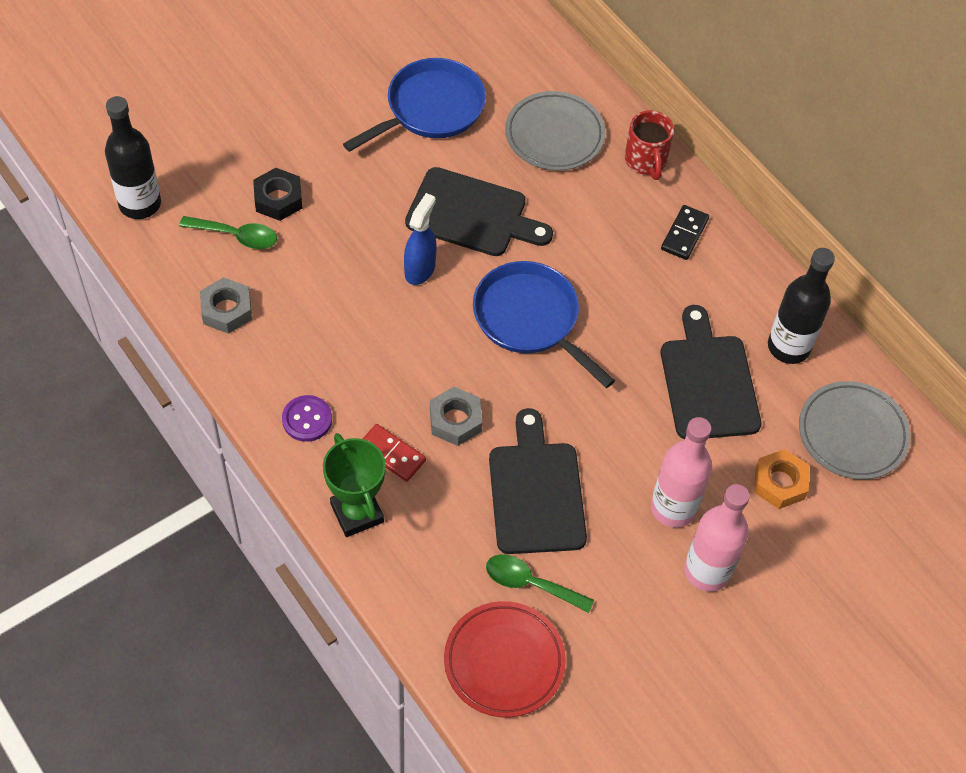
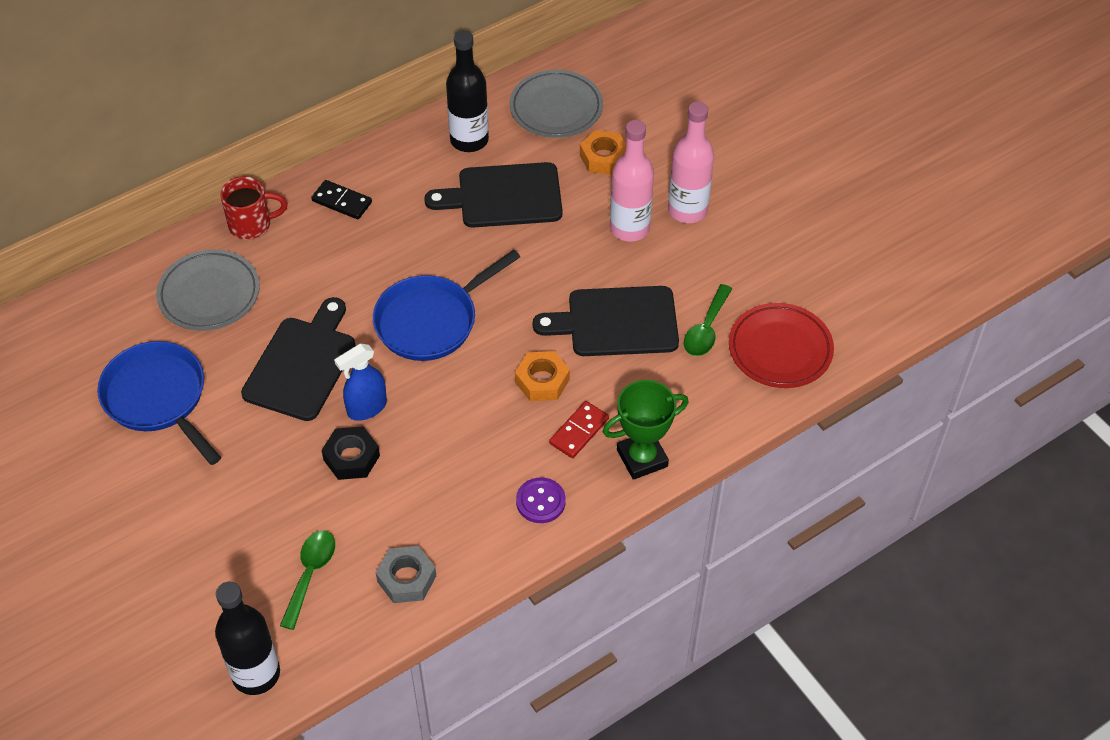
camera: 85 degrees left, 5 degrees down
black nut [253,168,302,221] -> black nut moved to [321,426,380,480]
blue spray bottle [404,193,437,285] -> blue spray bottle turned 60 degrees counterclockwise [334,344,387,421]
grey nut [430,387,482,446] -> orange nut [515,351,570,401]

